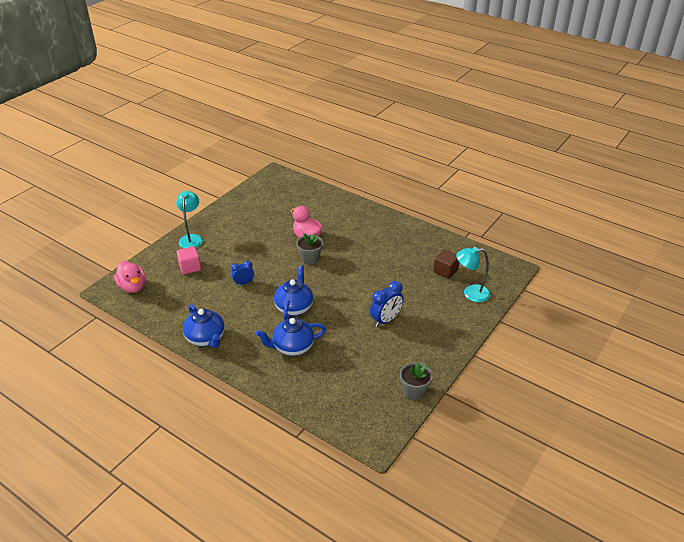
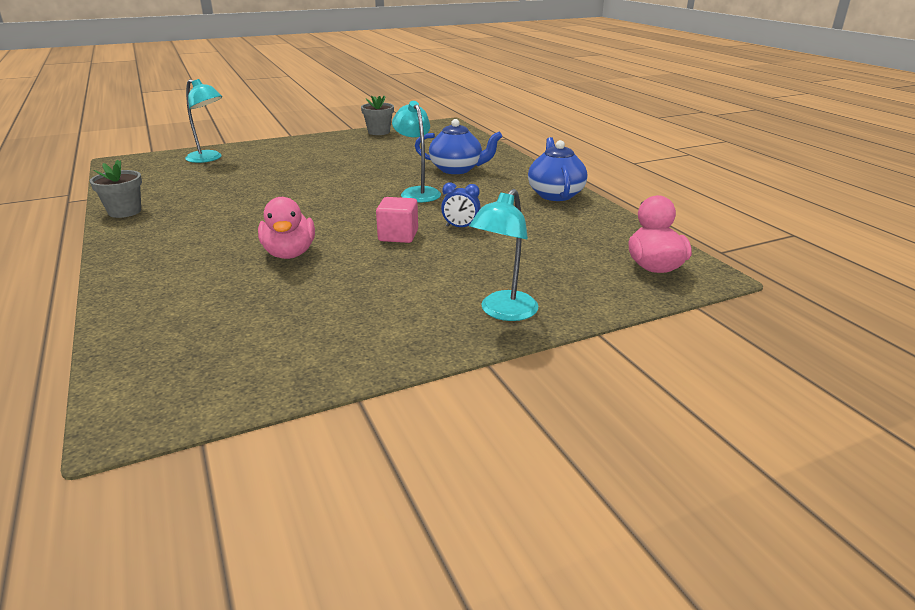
camera: 150 degrees left, 10 degrees down
pink cube [177,246,201,274] -> pink cube moved to [376,197,418,243]
blue teapot [274,265,313,320] -> turquoise lamp [392,101,441,202]
grey flower pot [296,233,323,265] -> grey flower pot moved to [90,159,142,218]
blue clock [370,281,404,327] -> none
brown cube [433,249,459,279] -> none

